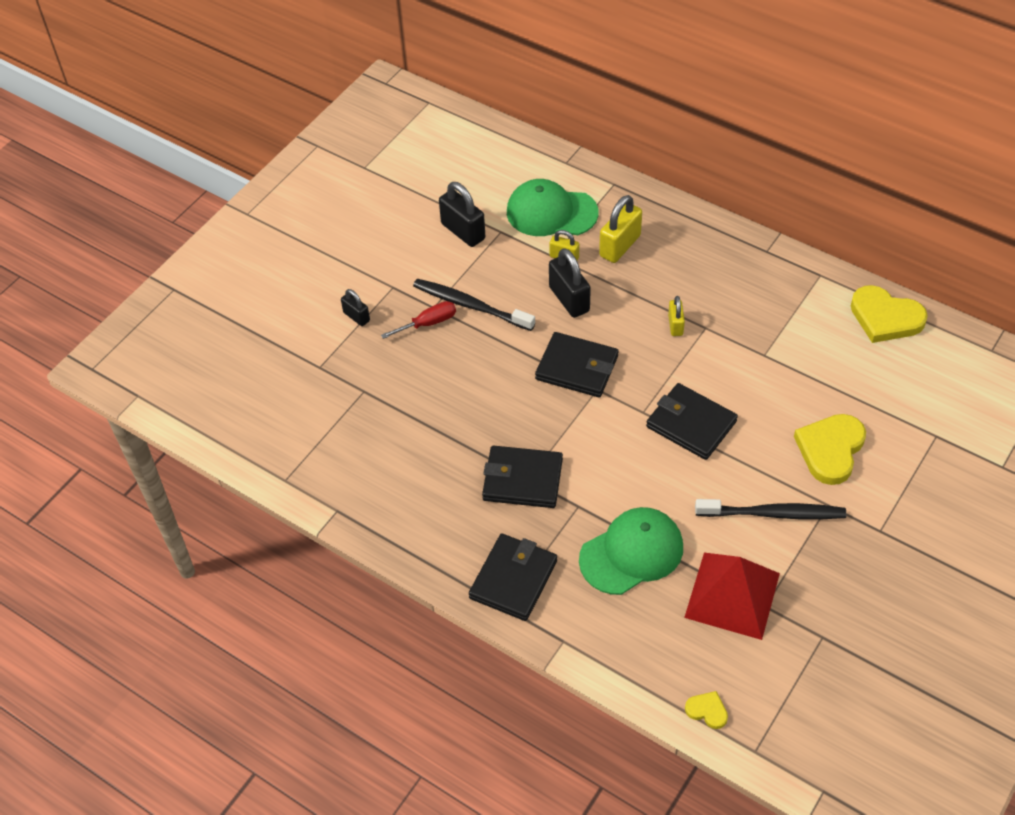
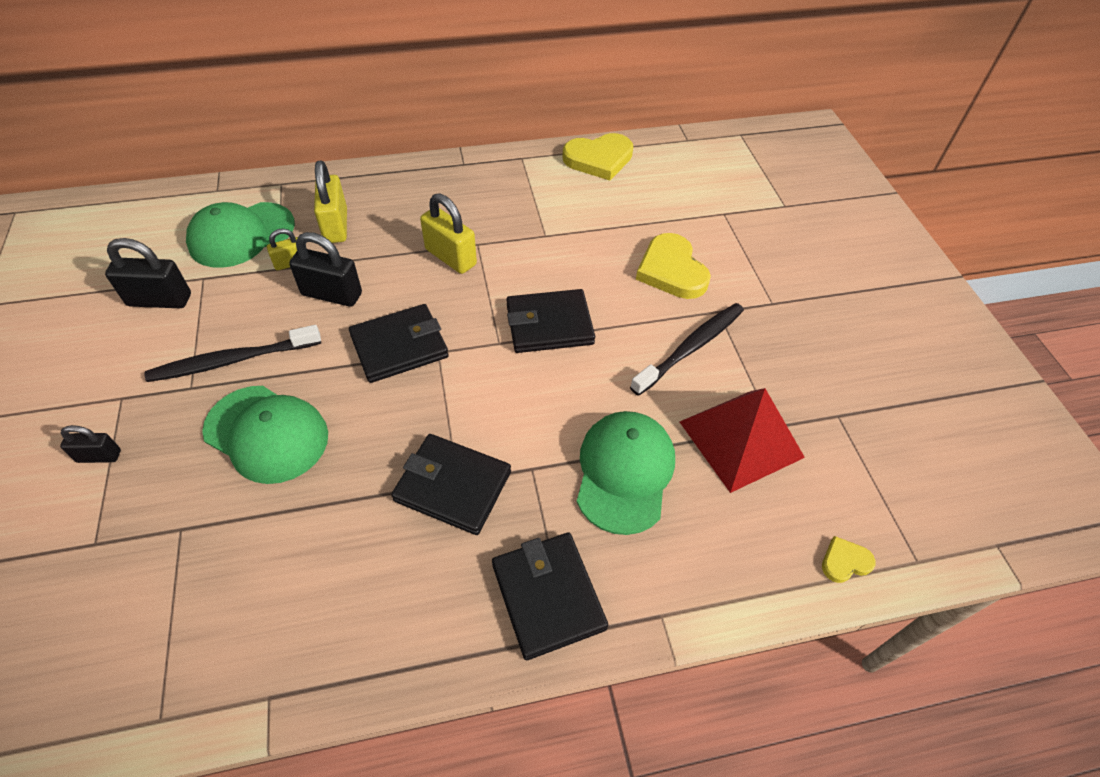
camera: 50 degrees left, 0 degrees up
red screwdriver [381,301,456,339] -> none
black wallet [482,445,563,508] -> black wallet turned 60 degrees clockwise [391,434,511,535]
yellow padlock [668,296,685,336] -> yellow padlock [420,193,477,274], size x1.74
none -> green cap [202,386,328,484]

